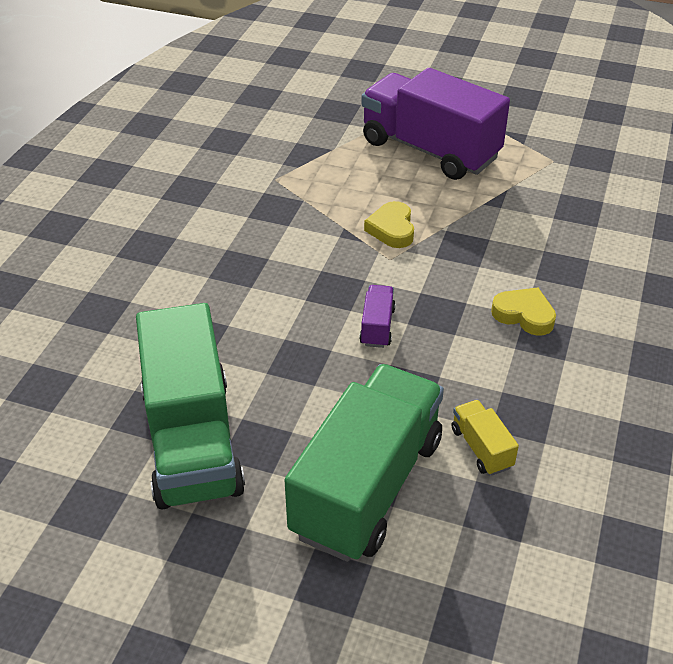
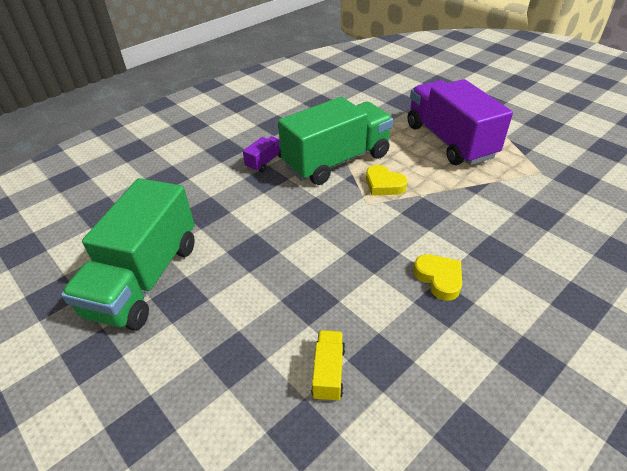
camera: 30 degrees right, 0 degrees up
green truck [285,364,444,562] -> green truck moved to [278,97,393,185]
purple truck [359,285,396,348] -> purple truck moved to [243,136,281,172]
yellow heart [364,201,414,248] -> yellow heart turned 75 degrees counterclockwise [366,165,407,195]

